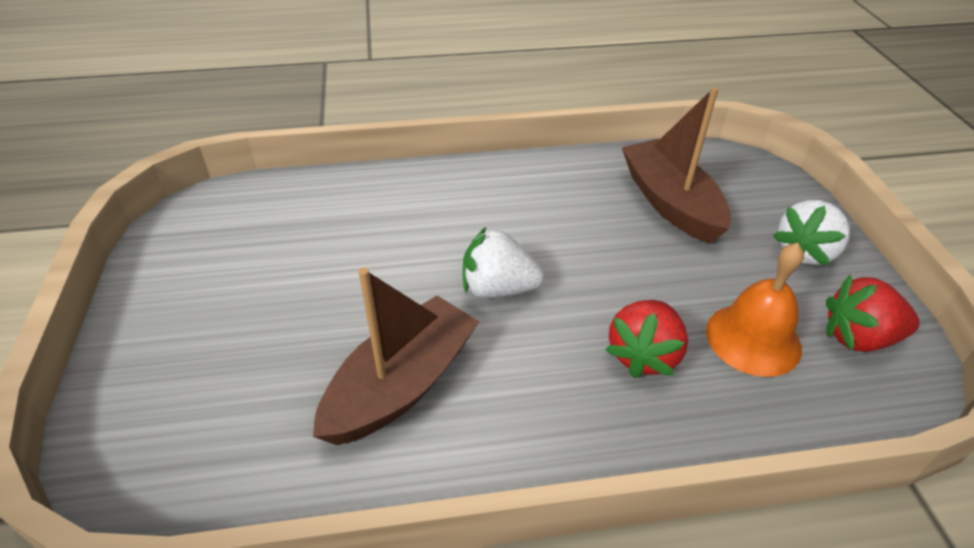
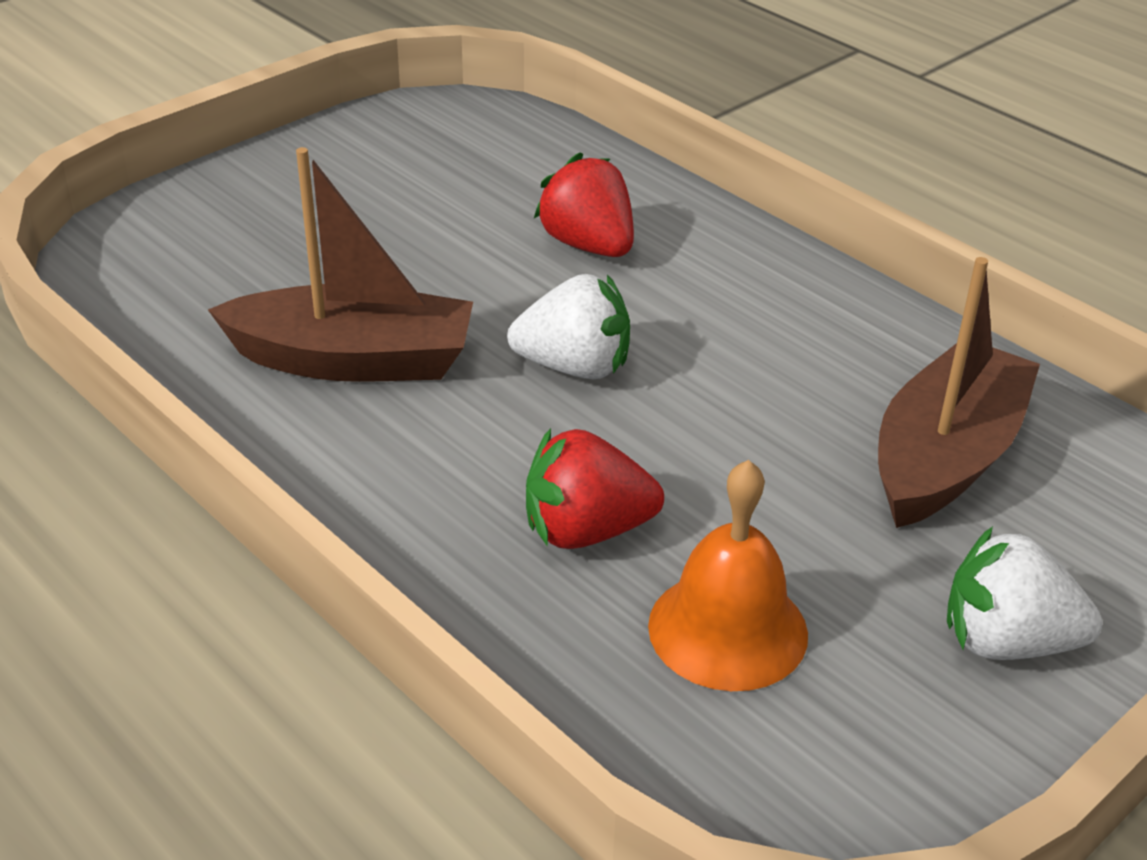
camera: 55 degrees right, 5 degrees down
white strawberry [463,227,544,298] -> white strawberry turned 120 degrees clockwise [507,274,630,379]
red strawberry [826,275,920,352] -> red strawberry moved to [534,152,634,257]

